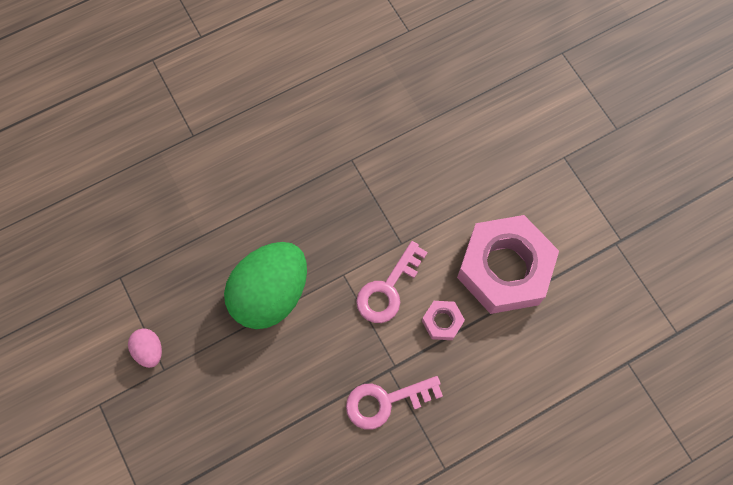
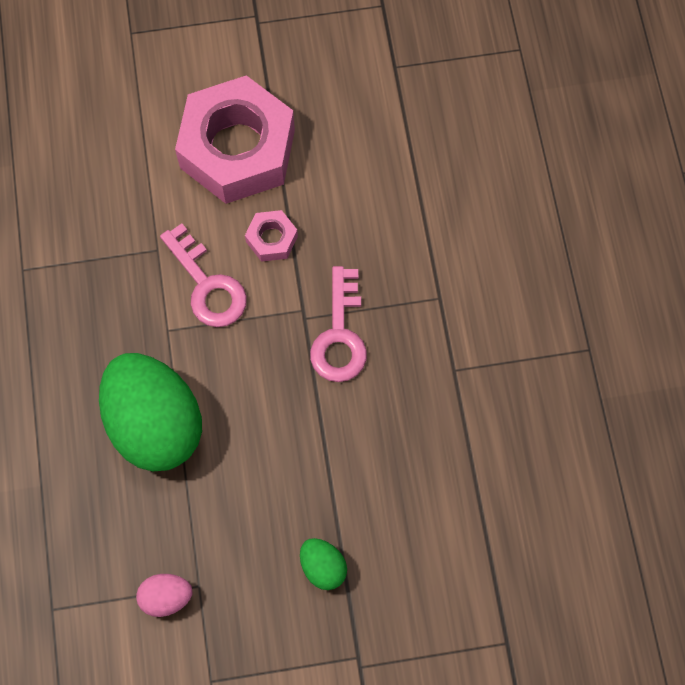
camera: 70 degrees left, 0 degrees up
none -> green egg [300,538,347,590]

